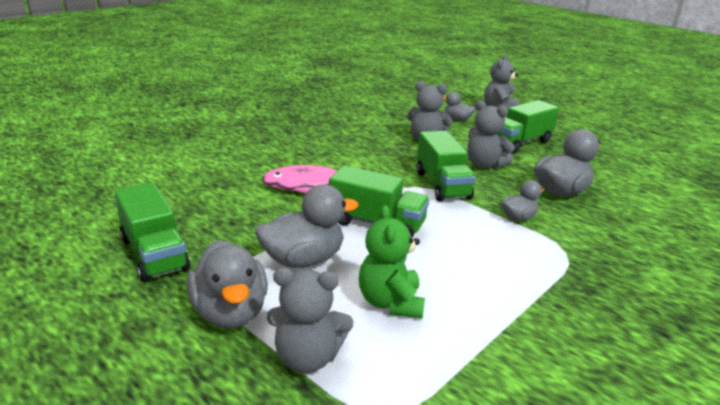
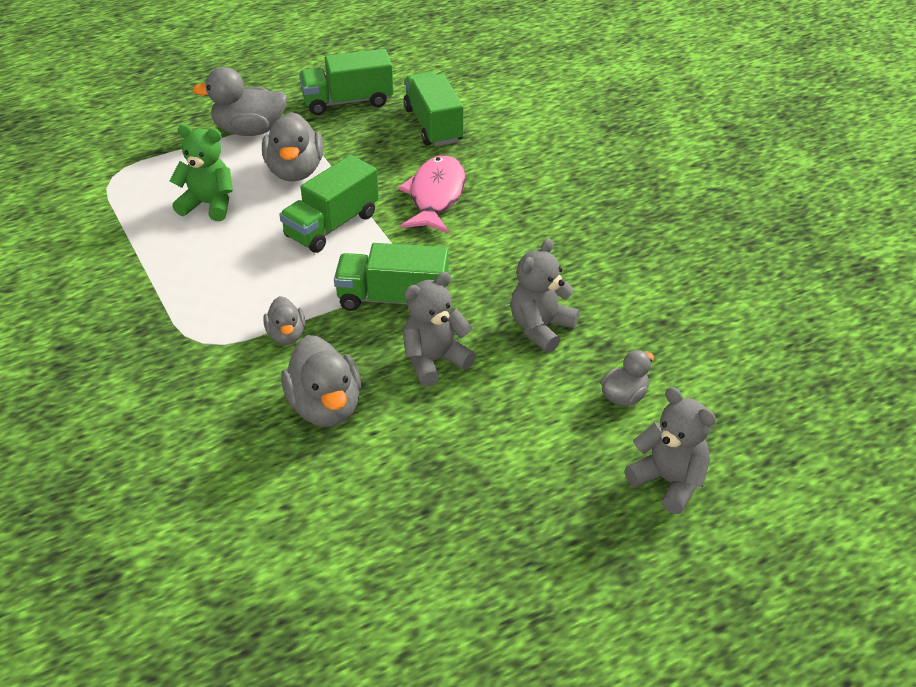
camera: 110 degrees right, 15 degrees up
grey teddy bear [267,268,353,373] -> none
green truck [497,100,559,153] -> green truck moved to [404,71,463,146]

